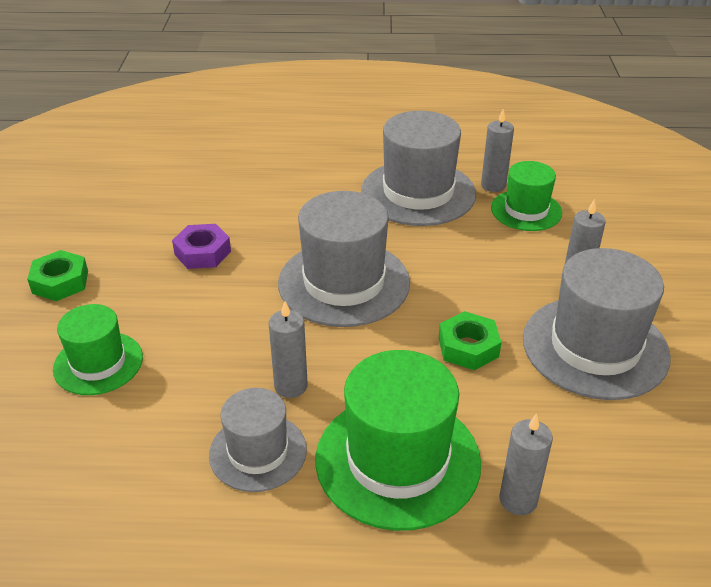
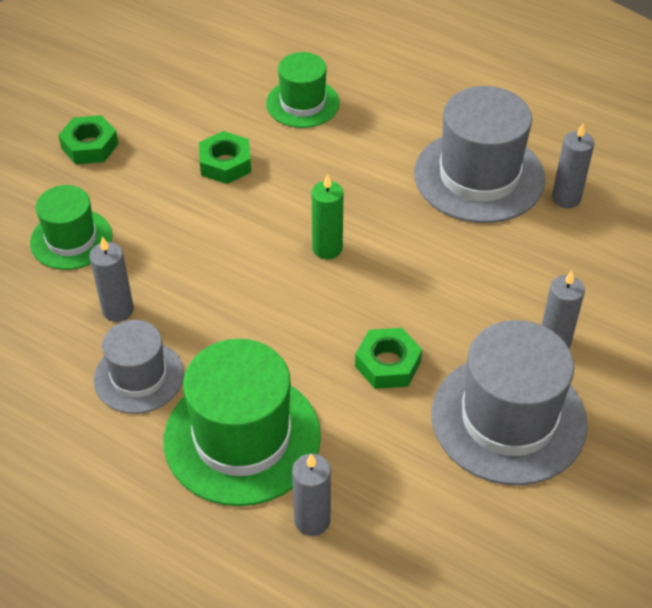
camera: 30 degrees right, 10 degrees up
purple nut [172,224,231,269] -> green nut [199,131,251,184]
grey candle [269,301,308,398] -> grey candle moved to [89,237,134,322]
grey hat [278,191,410,327] -> green candle [312,174,344,259]
green hat [491,161,562,231] -> green hat moved to [266,52,340,128]

